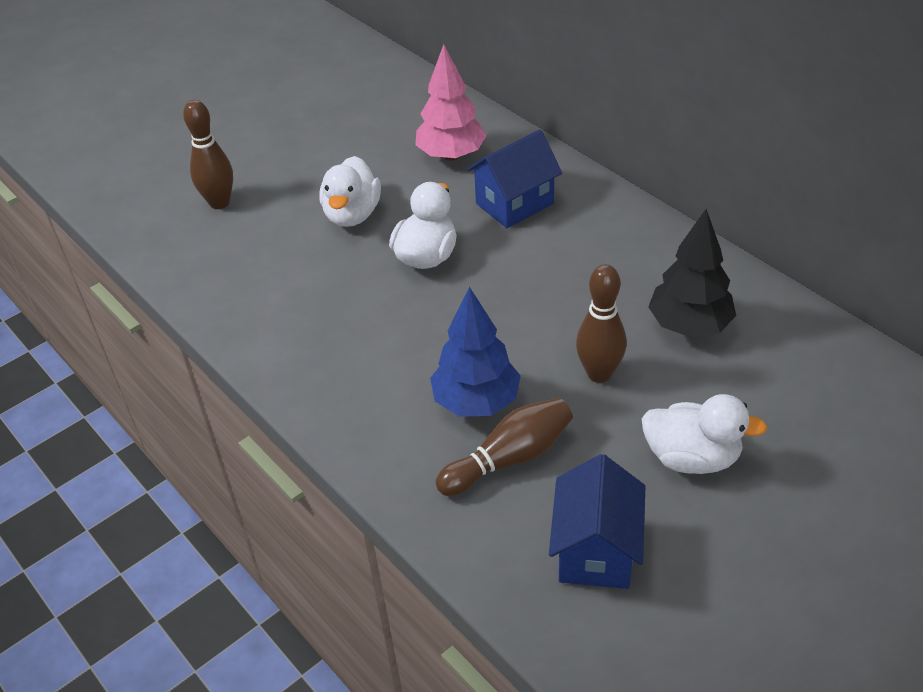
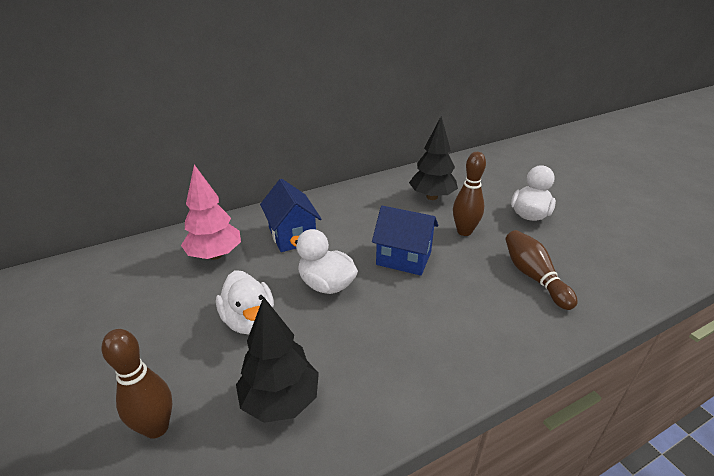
camera: 80 degrees left, 10 degrees down
white duck [319,156,381,227] -> white duck turned 45 degrees clockwise [216,270,274,334]
blue tree [430,287,521,417] -> none
blue house [549,454,645,589] -> blue house moved to [372,206,438,276]
none -> black tree [236,297,319,423]

